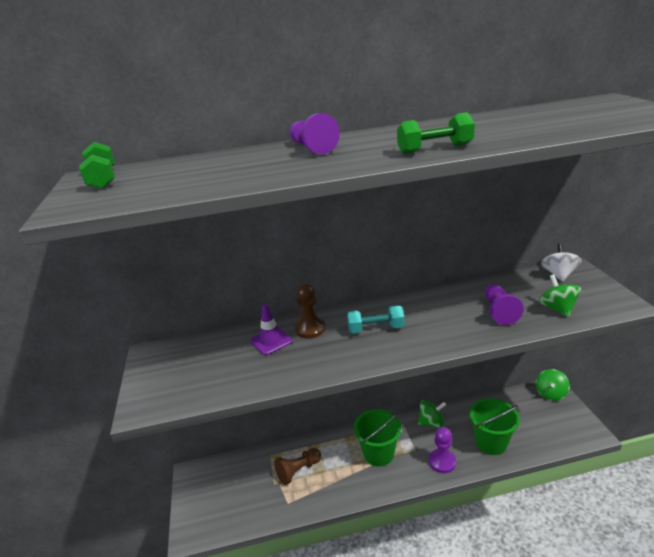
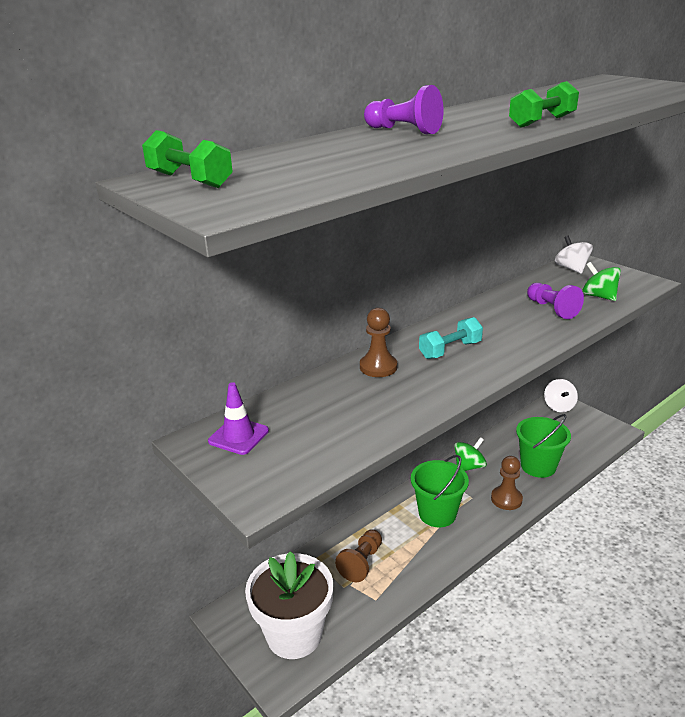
camera: 30 degrees left, 0 degrees up
purple traffic cone [250,303,292,355] -> purple traffic cone moved to [208,382,269,455]
purple pawn [429,427,456,473] -> brown pawn [491,456,523,510]
green spinning top [536,369,570,401] -> white spinning top [544,379,578,413]
none -> white flower pot [245,551,333,659]

